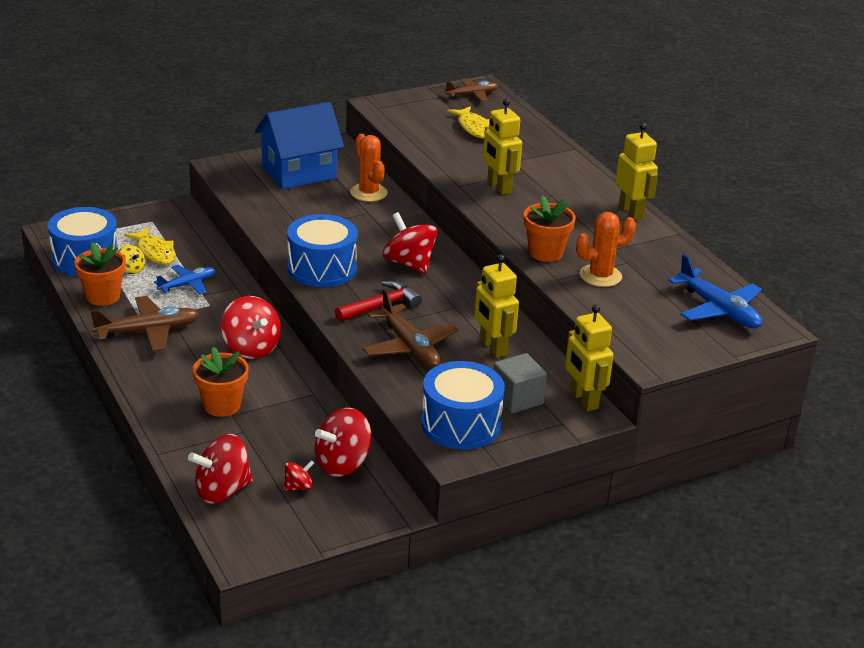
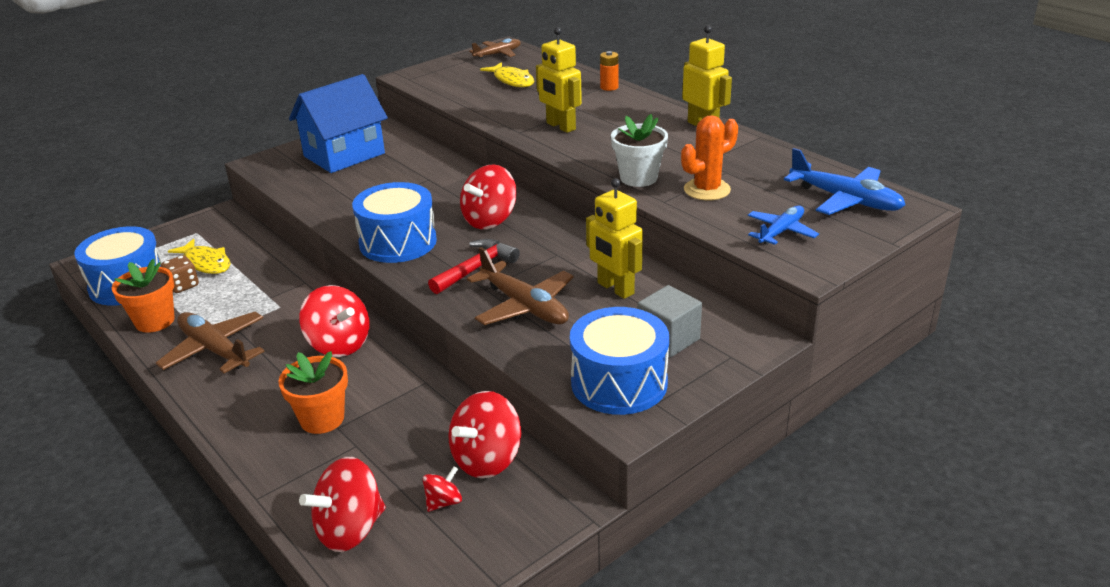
camera: 10 degrees left, 0 degrees up
brown plane [90,296,200,351] -> brown plane turned 105 degrees counterclockwise [156,312,265,373]
yellow spinning top [119,245,145,274] -> brown dice [161,255,199,293]
blue plane [154,265,216,294] -> blue plane moved to [748,206,819,245]
orange cactus [350,134,388,202] -> none
red spinning top [383,212,438,274] -> red spinning top turned 90 degrees counterclockwise [460,164,517,229]
orange flower pot [524,196,576,262] -> white flower pot [611,114,668,187]
yellow robot [565,304,614,411] -> none
none -> orange battery [600,51,619,91]

